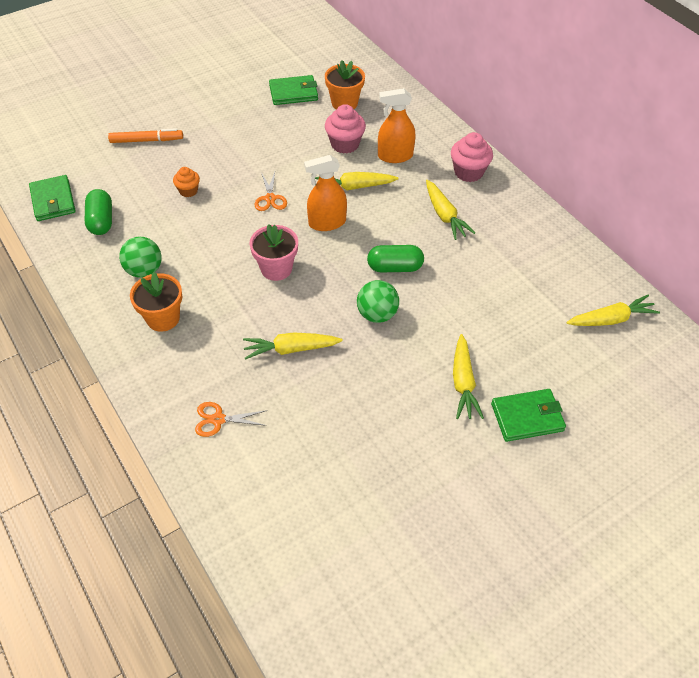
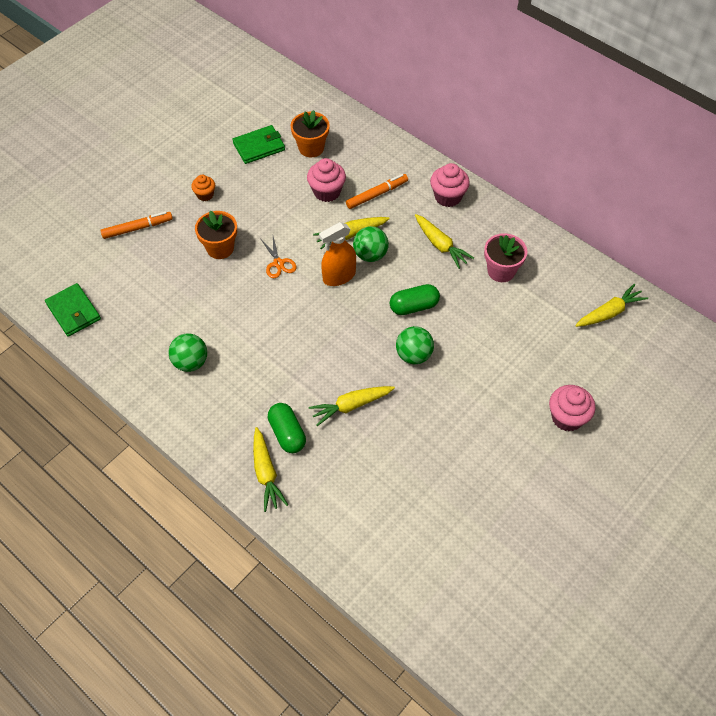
camera: 15 degrees left, 5 degrees up
green capsule [85,189,112,235] -> green capsule moved to [268,403,306,453]
orange flower pot [130,272,182,332] -> orange flower pot moved to [195,210,237,259]
orange cupcake [173,167,200,197] -> orange cupcake moved to [191,175,215,201]
orange scissors [195,402,268,437] -> none
pink flower pot [249,224,298,281] -> pink flower pot moved to [484,233,527,282]
orange spray bottle [378,88,415,163] -> orange marker [346,174,408,209]
yellow carrot [453,334,484,419] -> yellow carrot moved to [253,427,288,512]
green wallet [491,389,566,442] -> pink cupcake [549,385,596,431]
none -> green ball [353,226,389,262]

